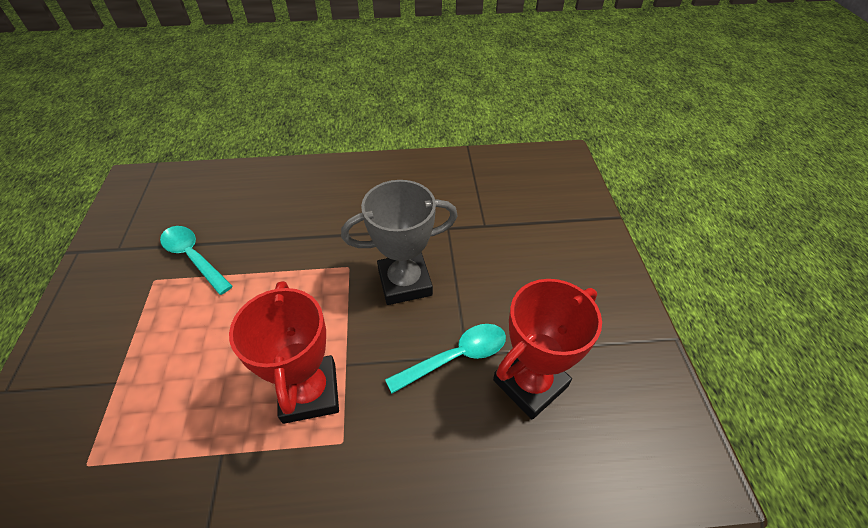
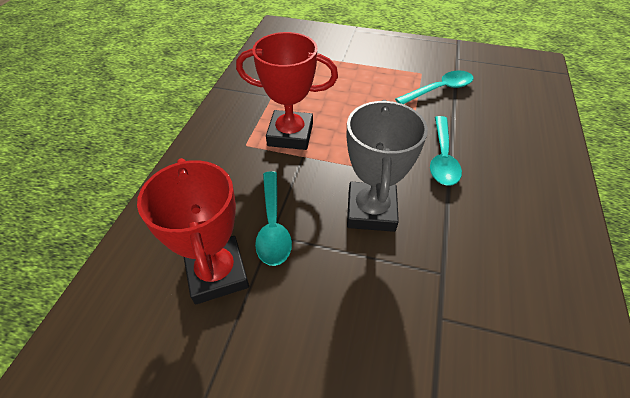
camera: 110 degrees right, 0 degrees up
none -> turquoise spoon [430,116,462,186]

